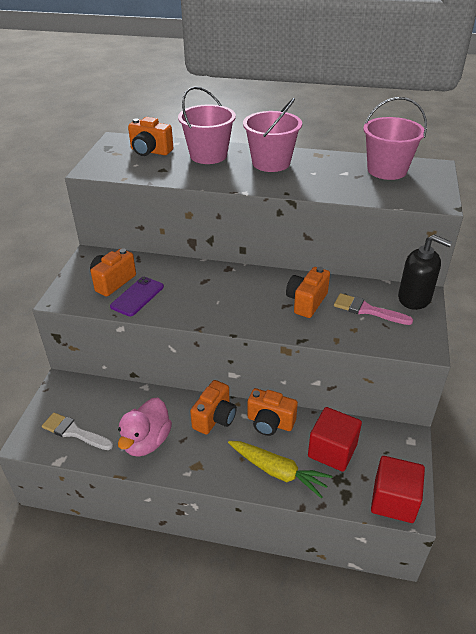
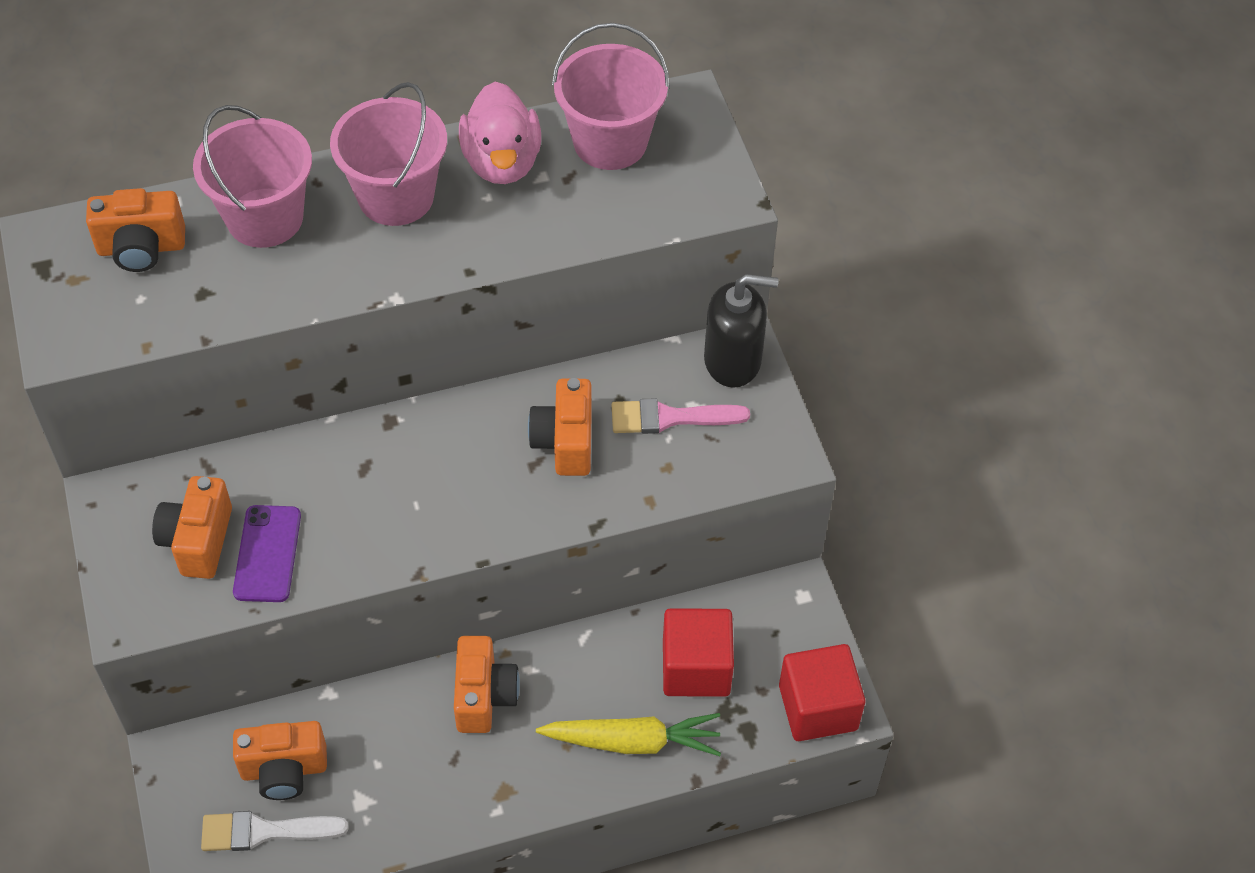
camera: 30 degrees left, 15 degrees up
pink duck [118,398,172,457] -> pink duck moved to [459,82,541,184]
orange camera [248,388,298,436] -> orange camera moved to [233,721,327,800]

